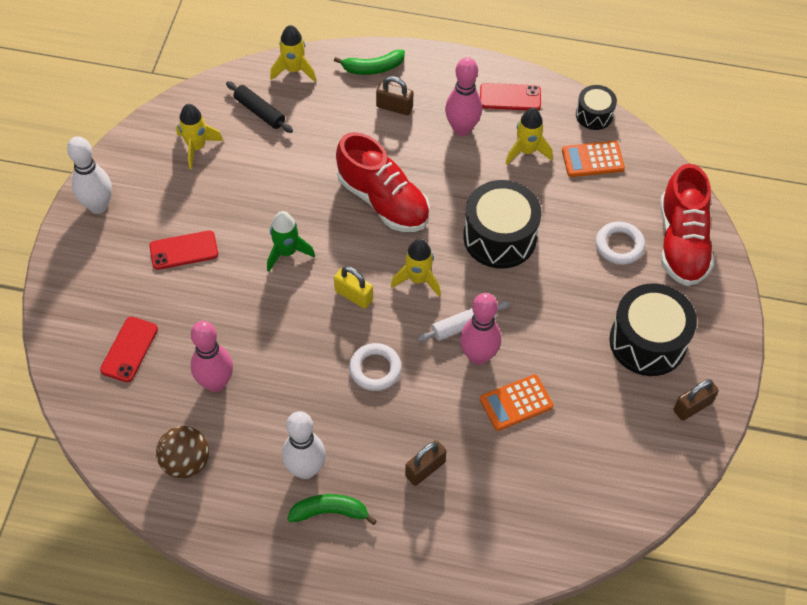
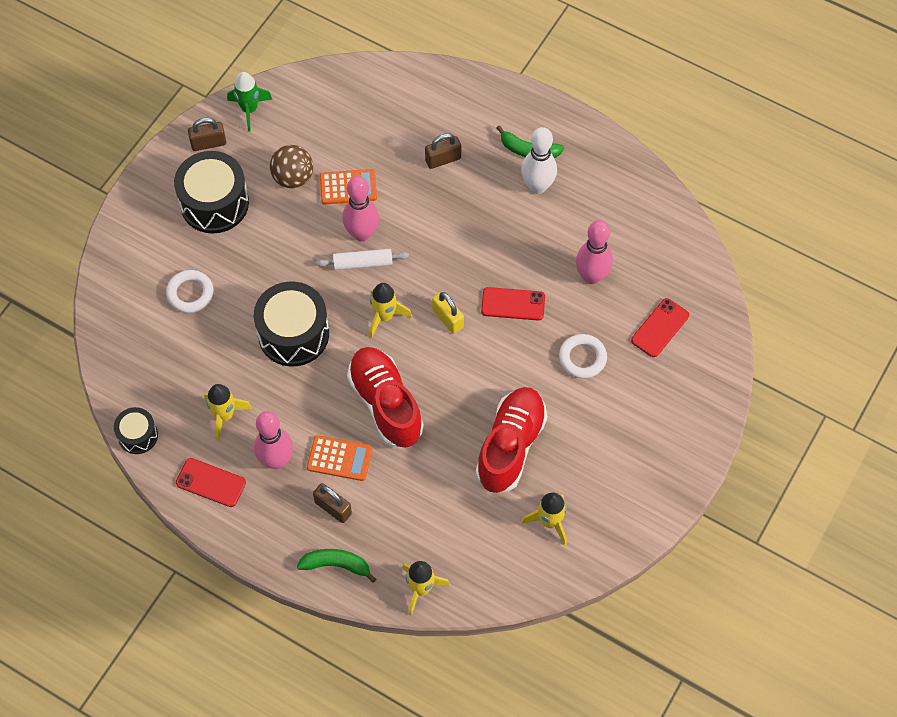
camera: 160 degrees left, 5 degrees up
white bowling pin [67,136,112,214] -> none
red phone [149,230,218,270] -> red phone moved to [481,287,545,320]
brown ball [156,426,209,479] -> brown ball moved to [270,145,313,188]
black rolling pin [226,81,293,133] -> none
green rocket [267,211,315,272] -> green rocket moved to [227,72,272,131]
white ring [349,343,402,391] -> white ring moved to [559,334,607,378]
orange calculator [562,141,625,177] -> orange calculator moved to [307,435,373,481]
red shoe [660,164,714,286] -> red shoe moved to [476,387,547,493]

